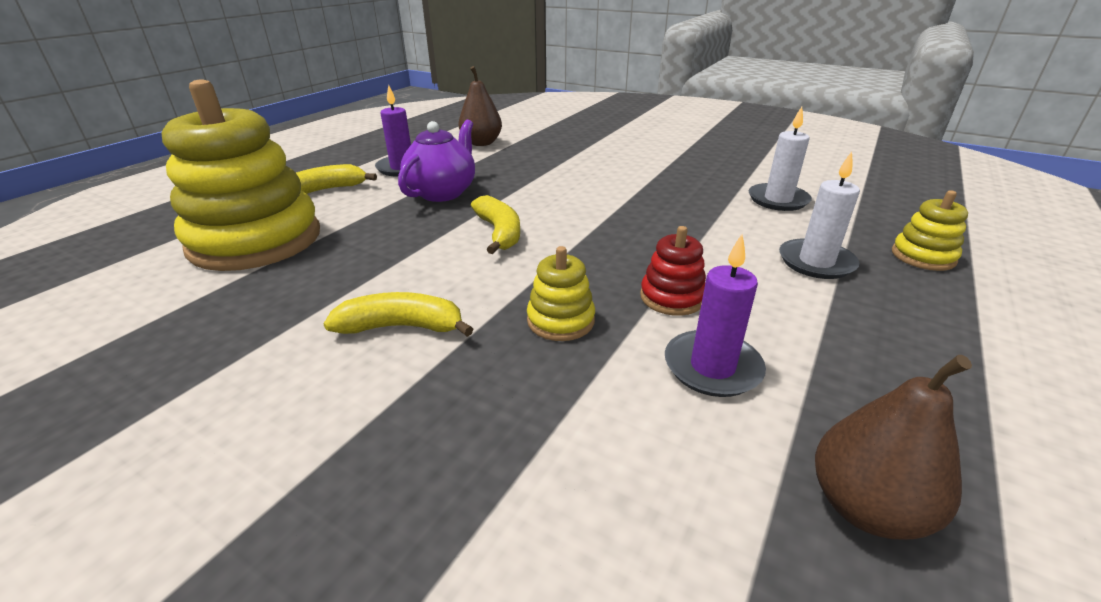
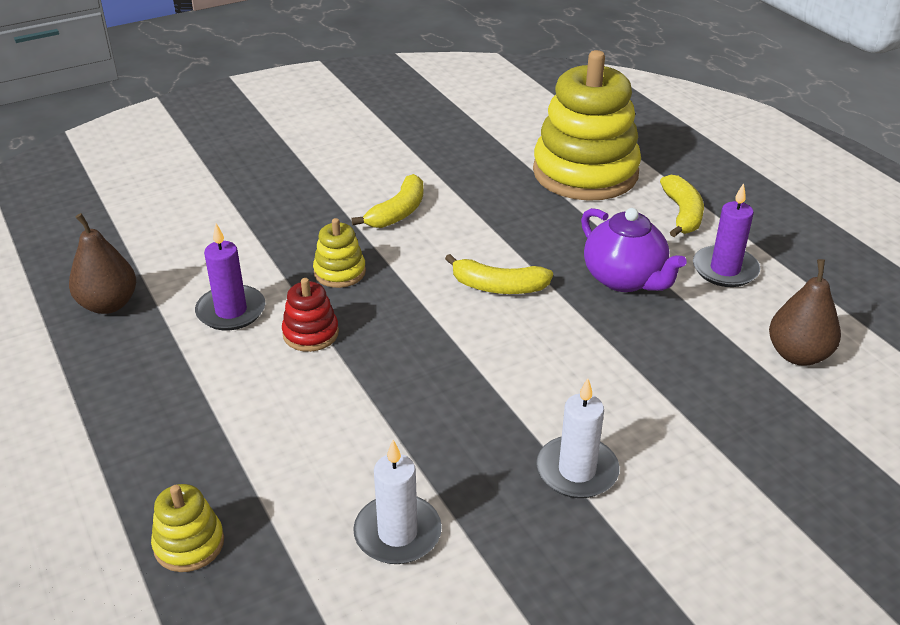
camera: 120 degrees right, 5 degrees up
white candle [779,151,860,279] -> white candle moved to [536,378,620,498]

